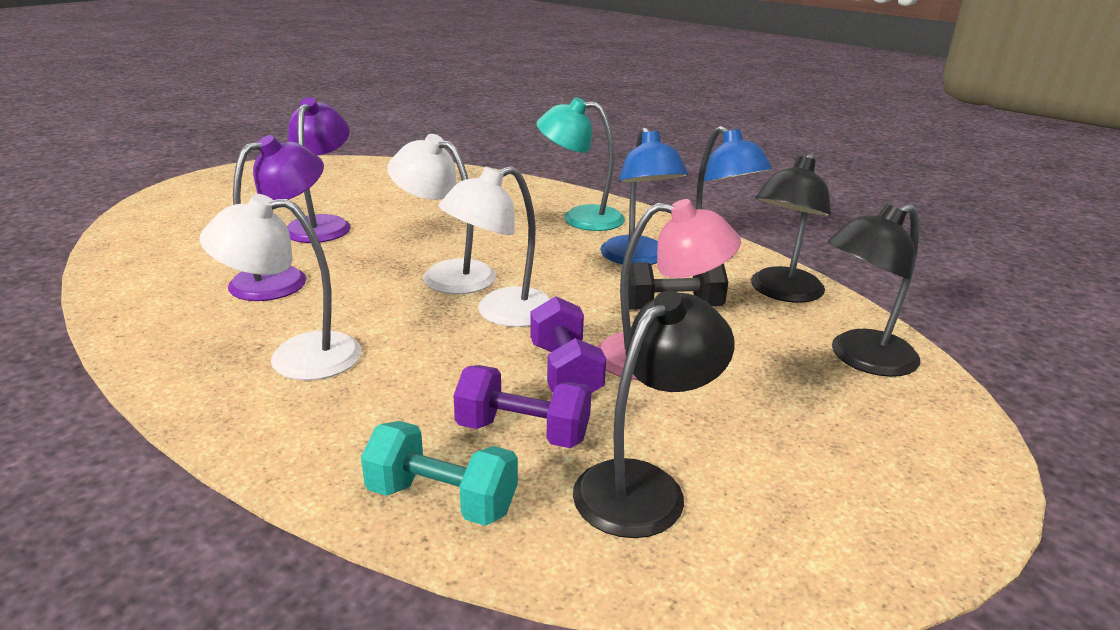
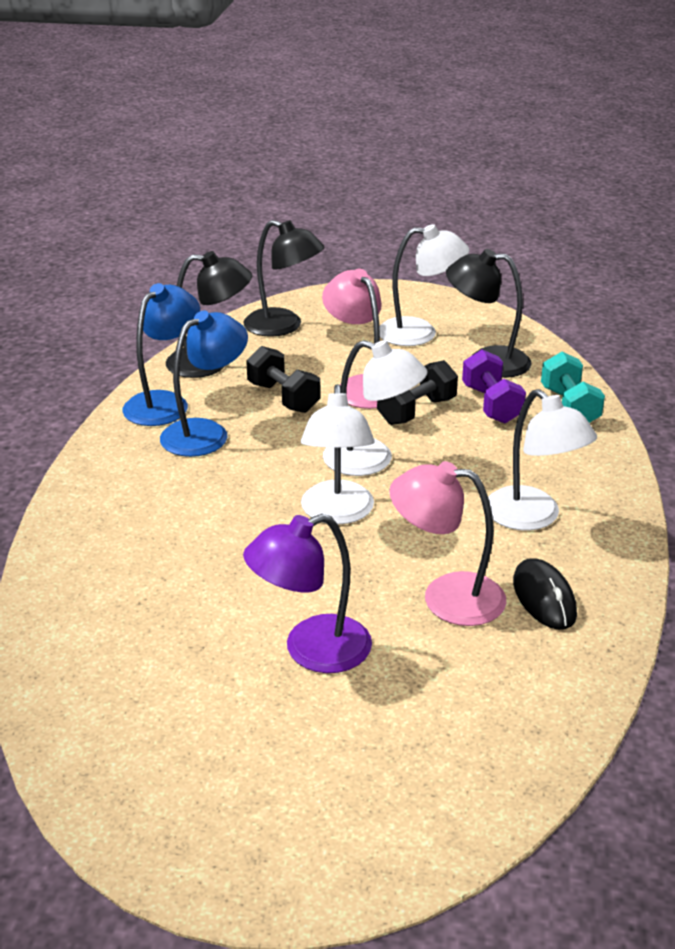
camera: 120 degrees left, 5 degrees up
purple lamp [228,135,324,301] -> pink lamp [389,461,506,626]
purple dumbbell [530,296,606,393] -> black dumbbell [377,360,458,425]
turquoise lamp [536,97,625,231] -> none
none -> white lamp [379,224,469,346]
none -> black mouse [513,558,577,630]

